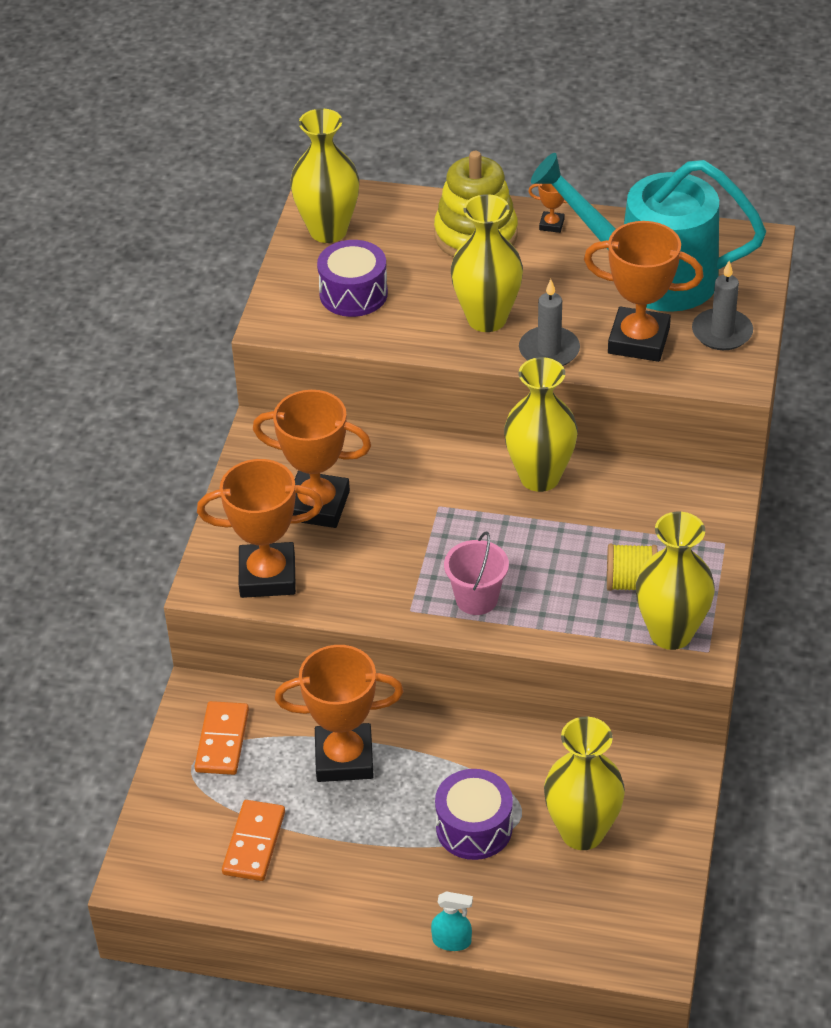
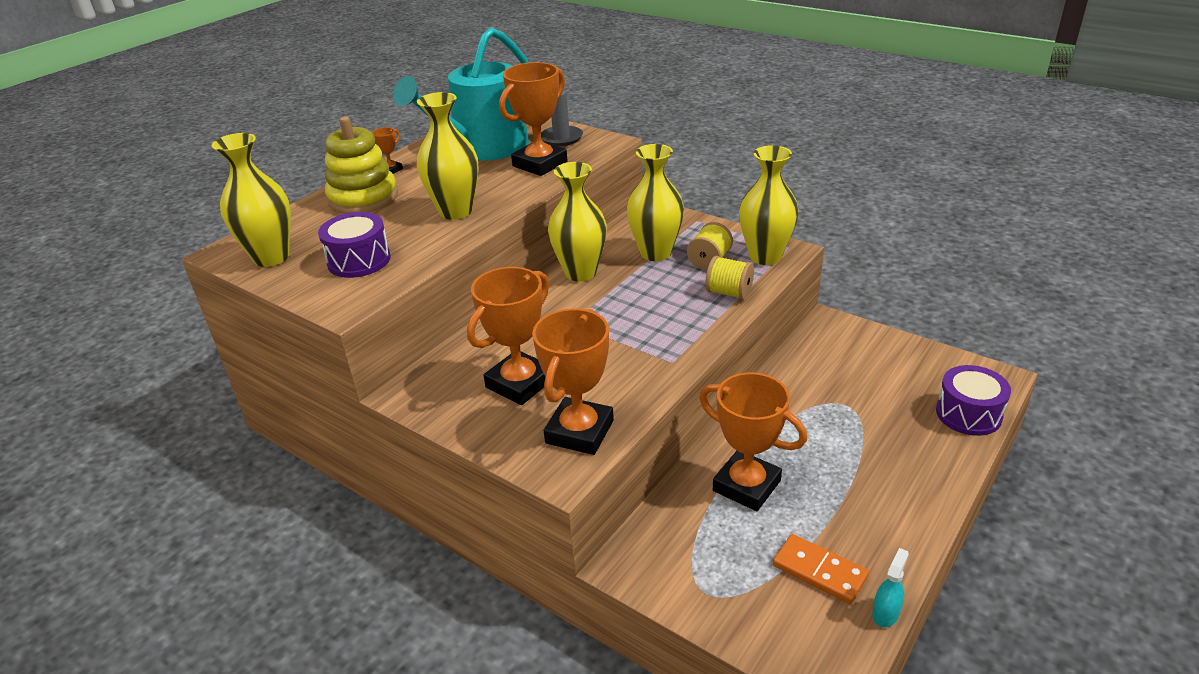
camera: 65 degrees left, 10 degrees down
orange domino [195,701,249,775] -> none
orange trophy [275,645,403,782] -> orange trophy turned 75 degrees counterclockwise [699,372,807,511]
turquoise spray bottle [431,891,473,951] -> turquoise spray bottle moved to [872,548,909,627]
purple drum [435,769,513,860] -> purple drum moved to [936,365,1011,436]
pink bucket [444,532,509,615] -> none
grey candle [519,279,580,366] -> none
yellow vase [544,717,625,850] -> yellow vase moved to [627,144,684,261]
none -> yellow spool [705,256,754,300]

